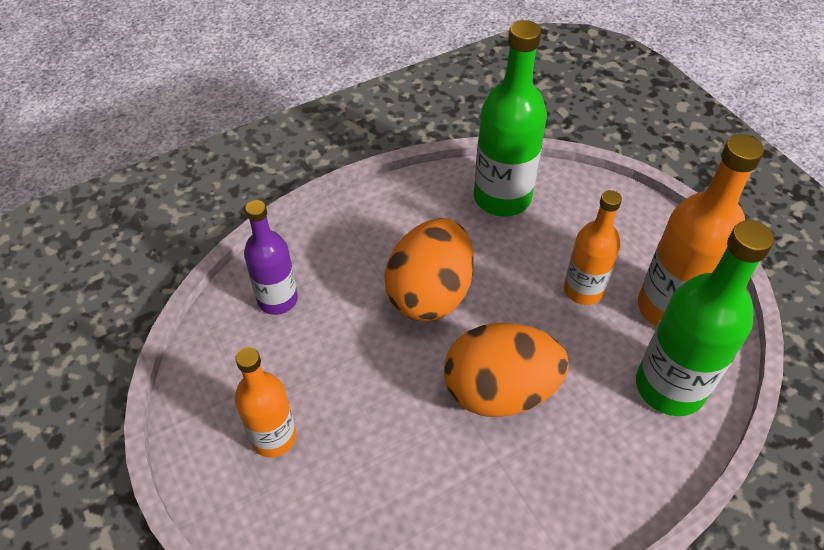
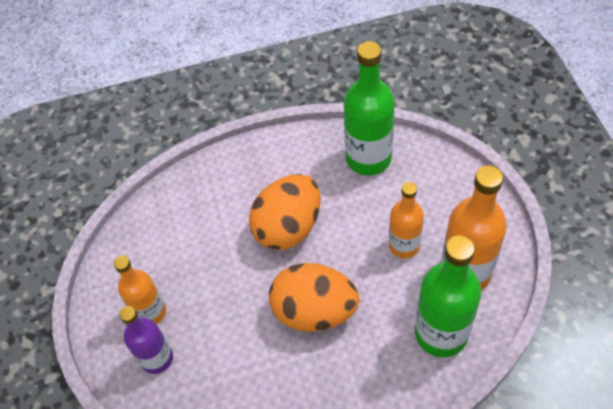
camera: 20 degrees right, 5 degrees up
purple bottle [244,200,298,315] -> purple bottle moved to [119,306,173,374]

